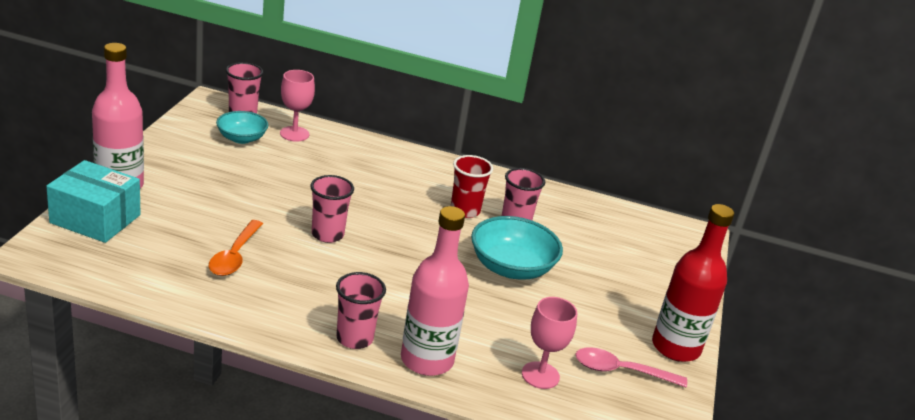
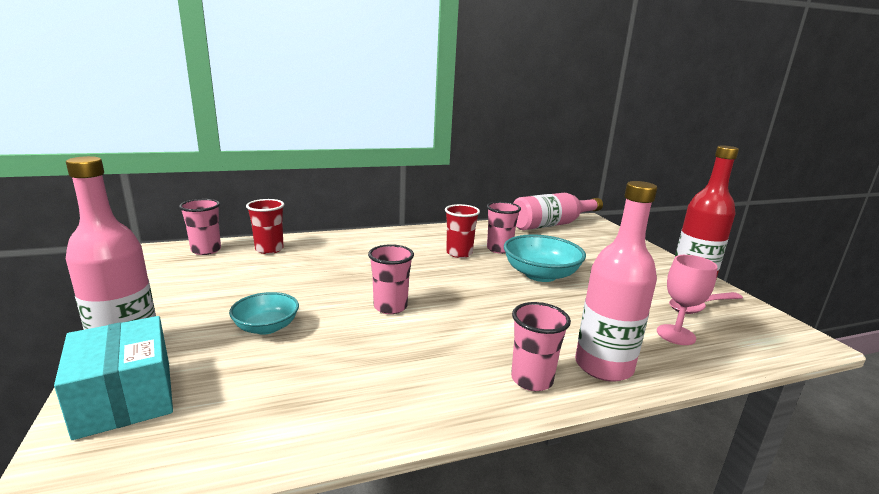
camera: 30 degrees left, 10 degrees down
turquoise box [46,160,141,243] -> turquoise box turned 75 degrees clockwise [54,316,173,440]
orange spoon [209,220,263,276] -> none
turquoise bowl [216,111,268,144] -> turquoise bowl moved to [229,292,299,335]
pink goblet [280,70,315,142] -> red cup [246,199,284,254]
none -> pink bottle [514,193,603,230]

